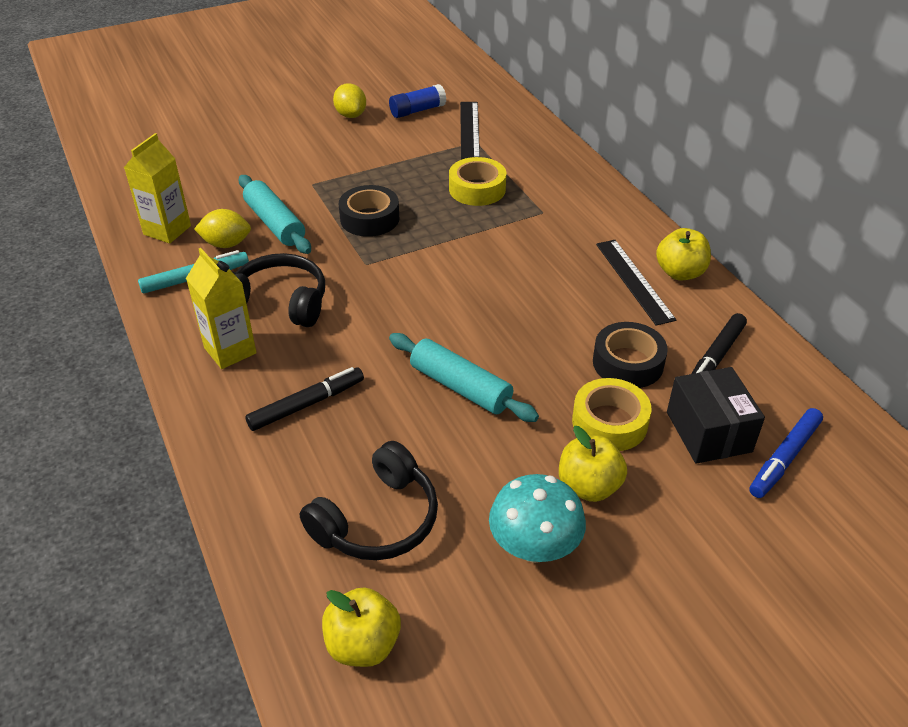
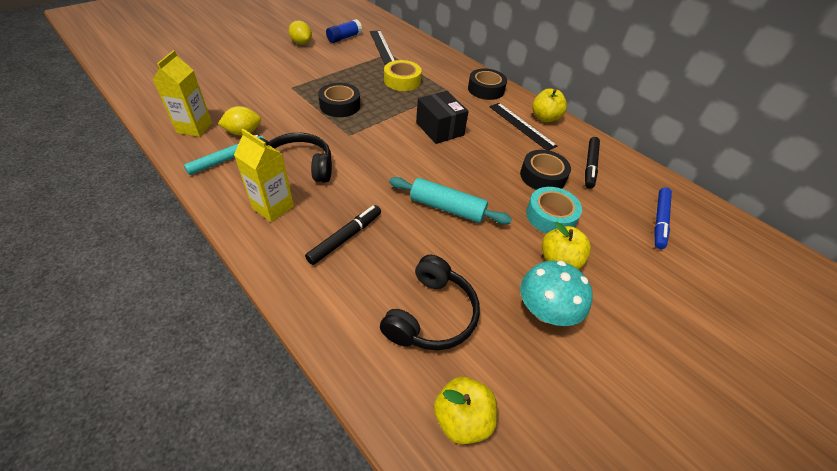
camera: 20 degrees left, 5 degrees up
turquoise rolling pin [239,175,311,254] -> none
yellow tape [572,378,652,451] -> turquoise tape [526,187,582,233]
black box [667,367,765,464] -> black box moved to [416,91,469,144]
none -> black tape [468,68,507,100]

